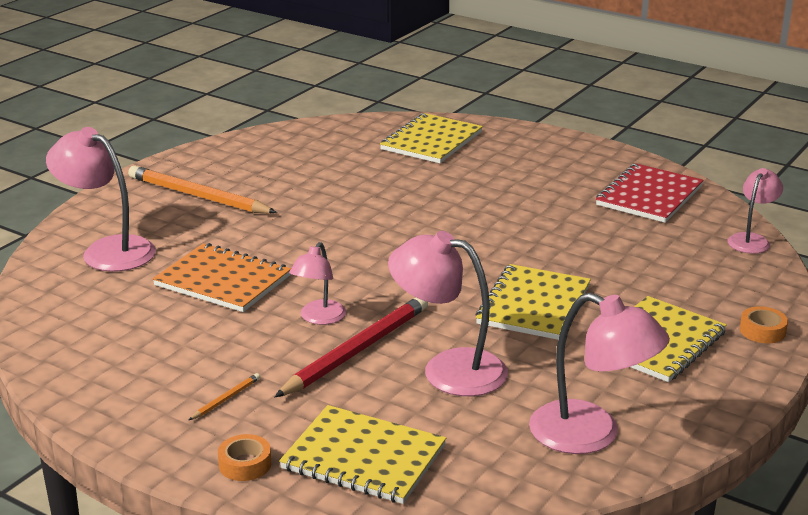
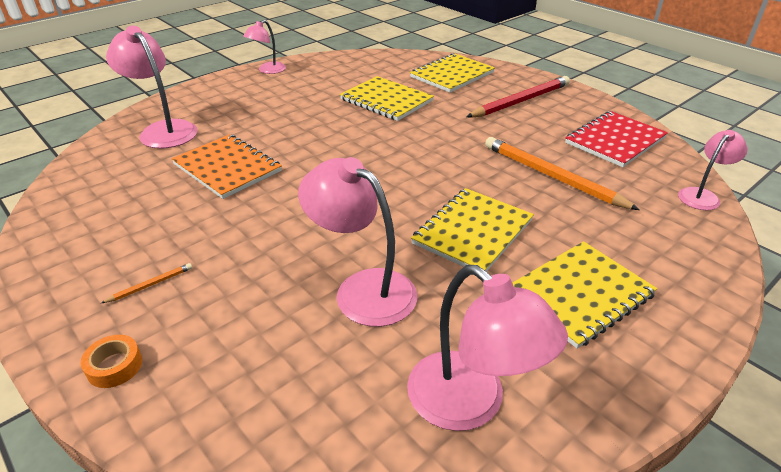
camera: 15 degrees right, 10 degrees up
orange pencil [128,166,277,214] -> orange pencil moved to [485,137,640,210]
red pencil [275,297,428,397] -> red pencil moved to [466,76,570,118]
yellow notebook [279,405,446,504] -> yellow notebook moved to [340,76,434,121]
pink lamp [289,242,346,325] -> pink lamp moved to [243,20,286,74]
orange tape [740,306,788,343] -> none

